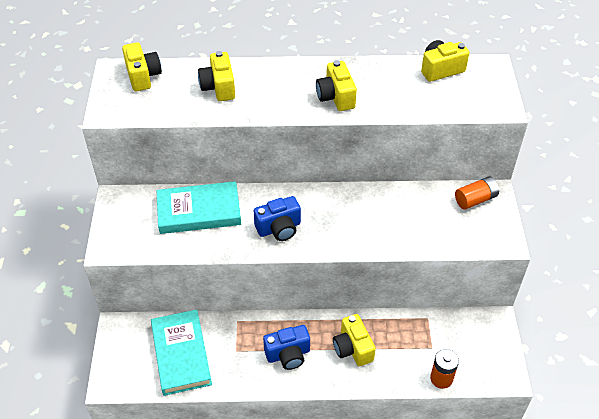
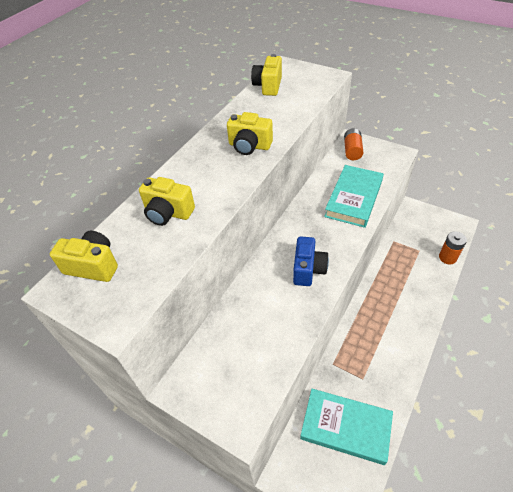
camera: 55 degrees left, 0 degrees up
turquoise book [157,181,241,234] -> turquoise book moved to [324,165,384,228]
blue camera [263,325,310,370] -> none
yellow camera [333,314,376,366] -> none

